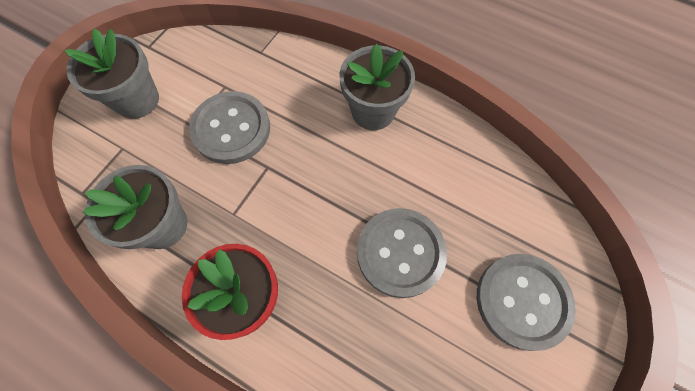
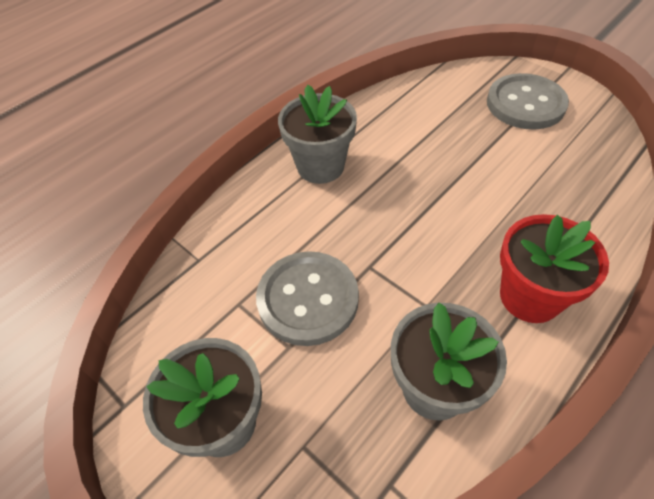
camera: 75 degrees left, 15 degrees down
grey button [357,208,447,298] -> none

